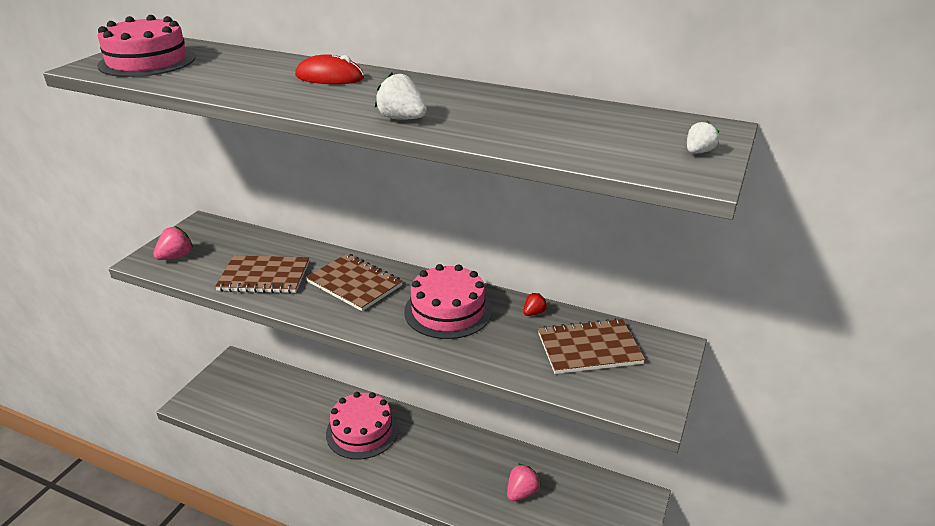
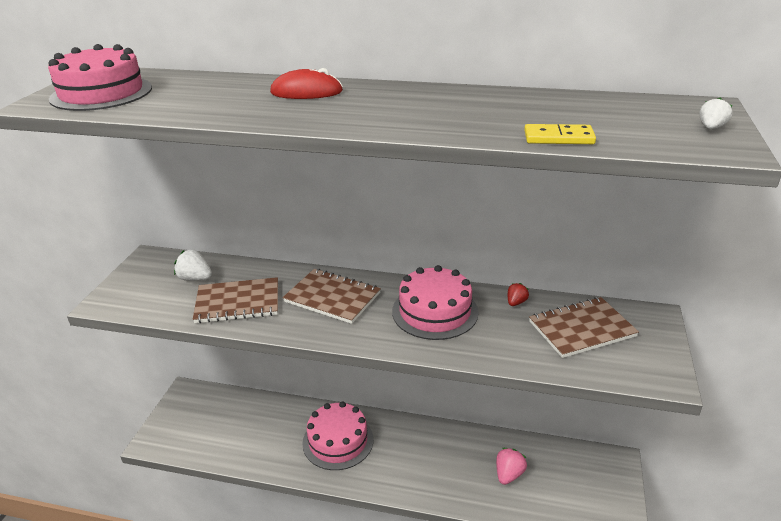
camera: 10 degrees left, 0 degrees up
pink strawberry [153,226,193,260] -> none
white strawberry [375,73,427,120] -> white strawberry moved to [174,249,212,281]
none -> yellow domino [524,124,596,144]

